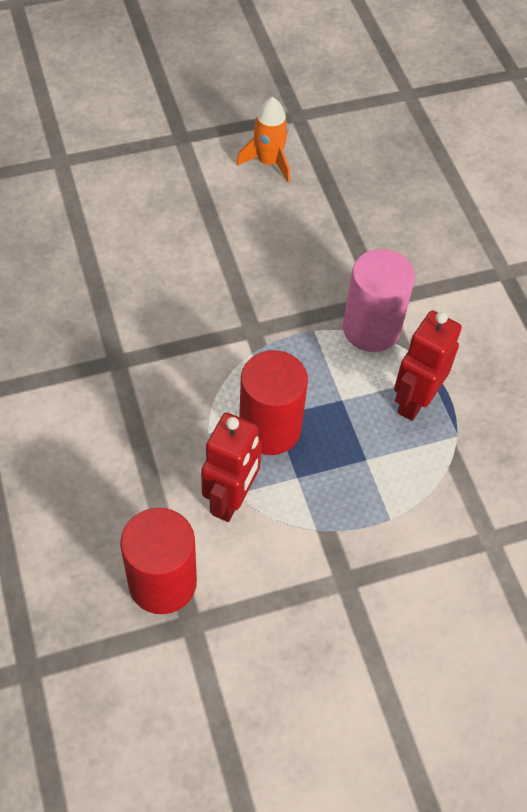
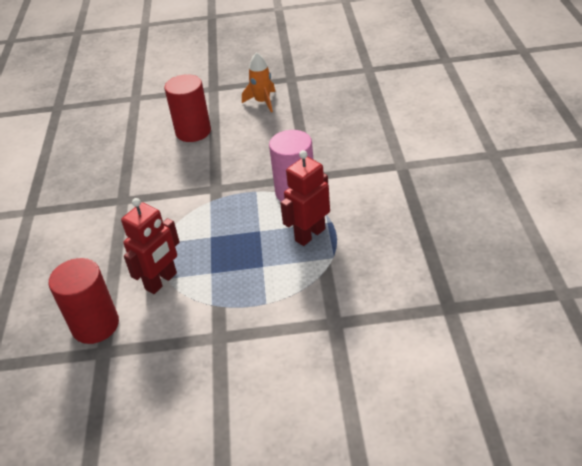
camera: 20 degrees right, 15 degrees down
red cylinder [239,350,308,455] -> red cylinder moved to [164,74,211,142]

